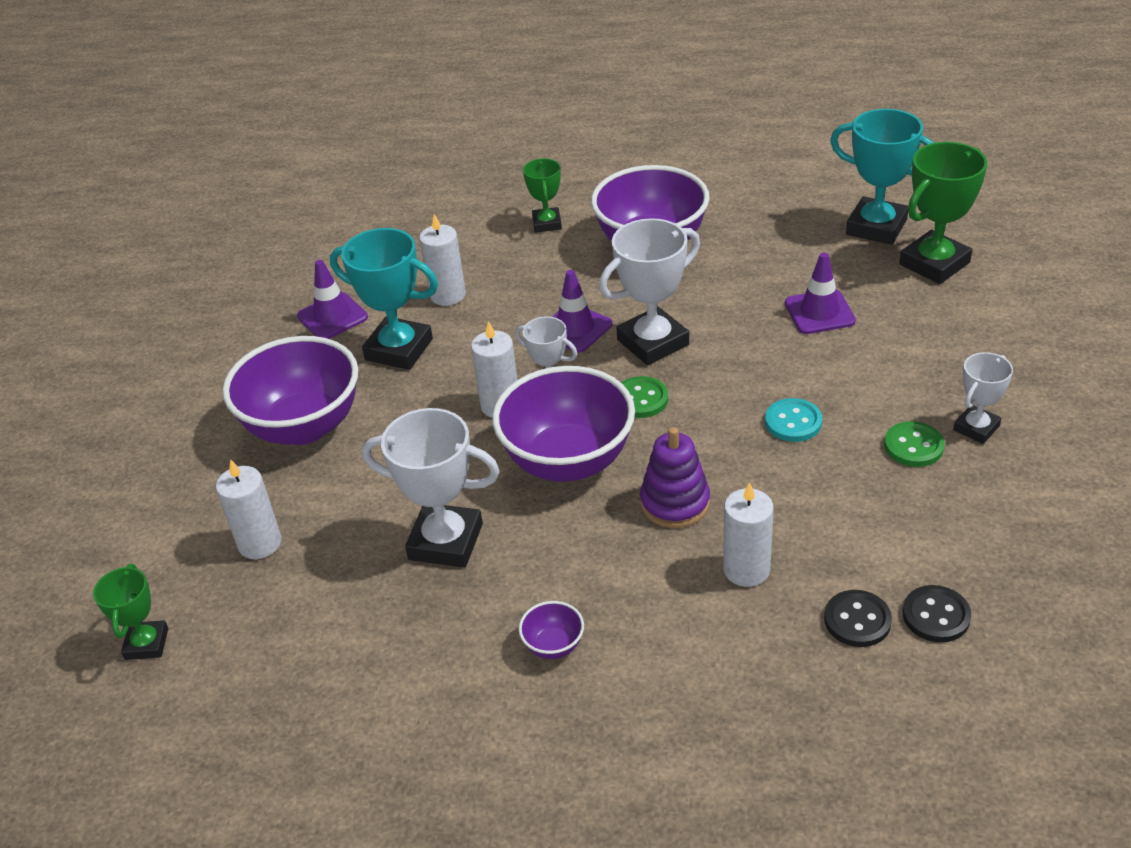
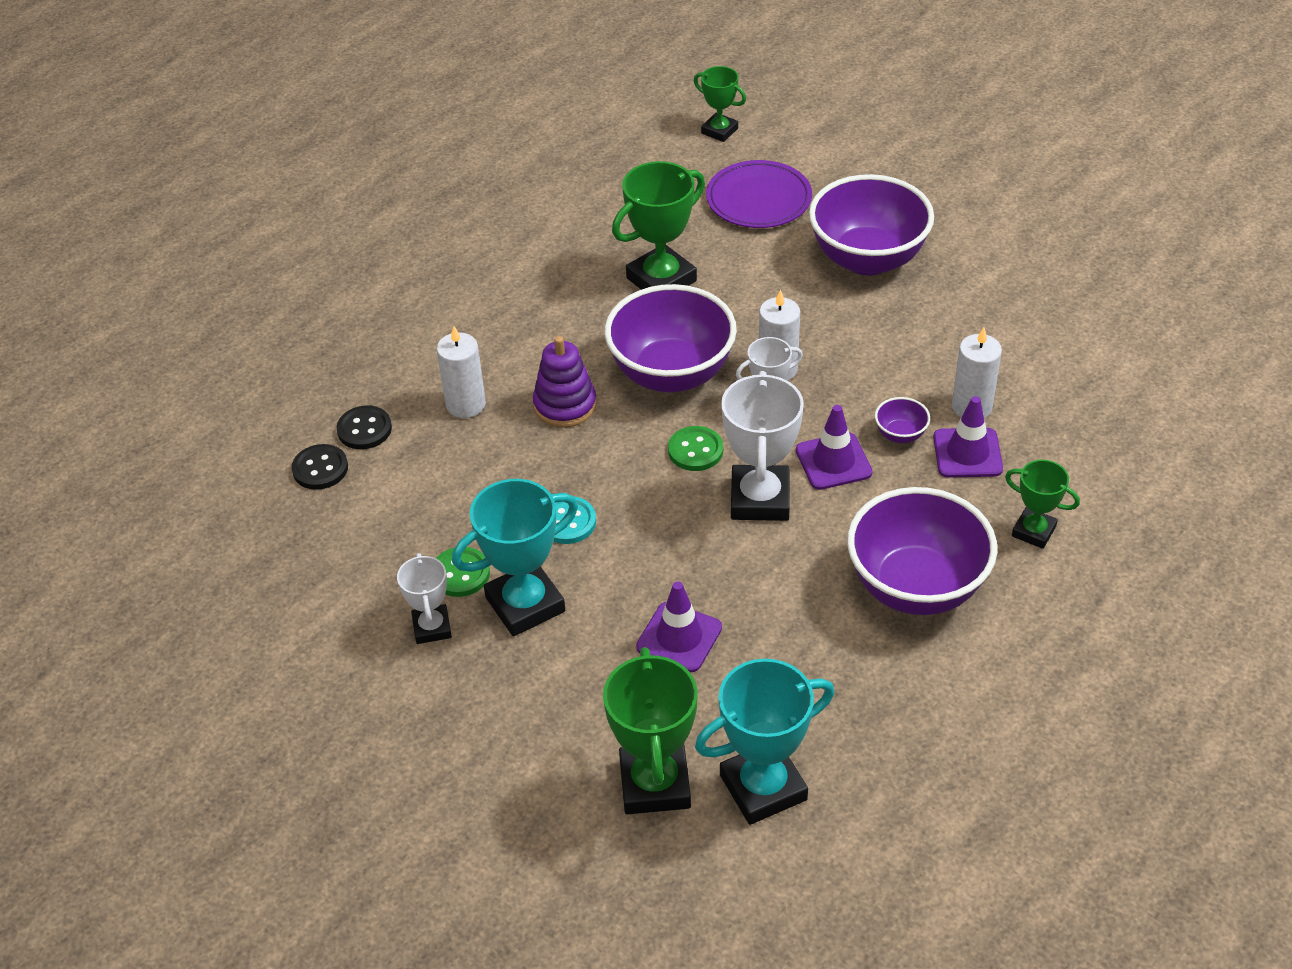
camera: 125 degrees right, 5 degrees up
white candle [216,459,282,559] -> purple plate [706,160,812,228]
purple traffic cone [297,260,368,339] -> purple traffic cone moved to [933,396,1003,478]
turquoise trophy [330,228,438,370] -> turquoise trophy moved to [452,479,578,636]
white trophy [362,408,500,568] -> green trophy [612,161,705,290]
purple bowl [519,601,584,659] -> purple bowl moved to [875,397,930,443]

